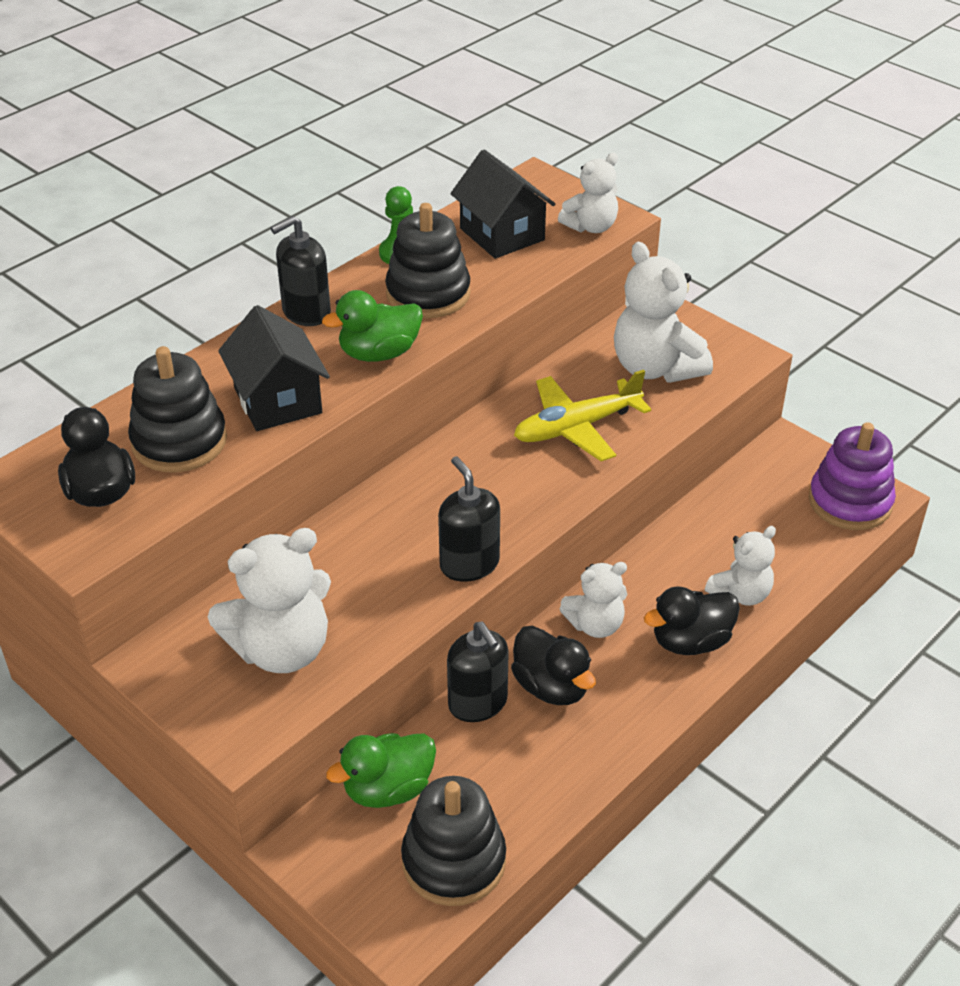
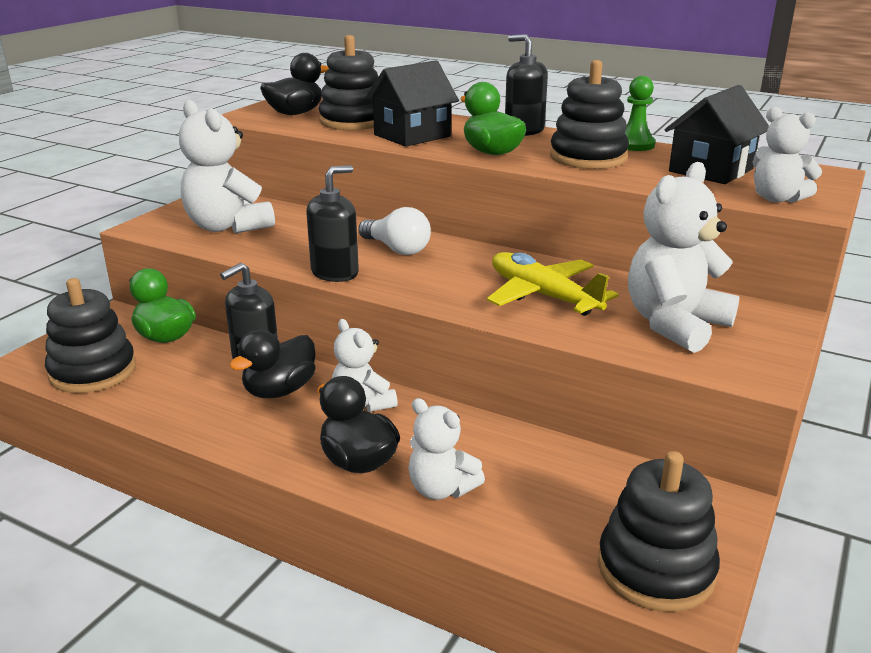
camera: 75 degrees right, 15 degrees down
purple stacking toy [809,422,896,530] -> black stacking toy [598,451,720,612]
none -> white light bulb [358,207,431,255]

